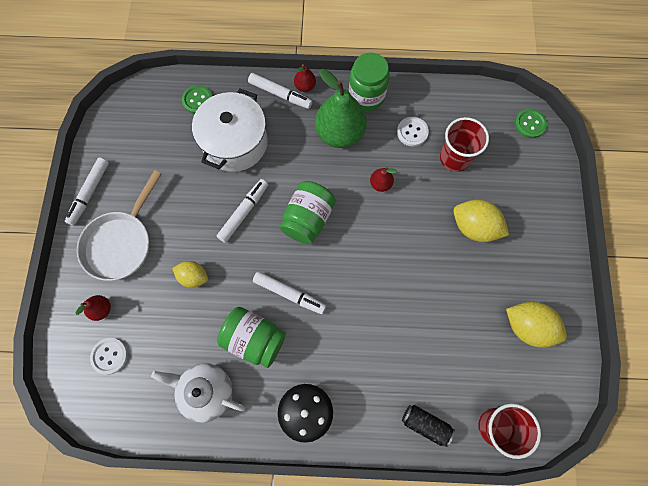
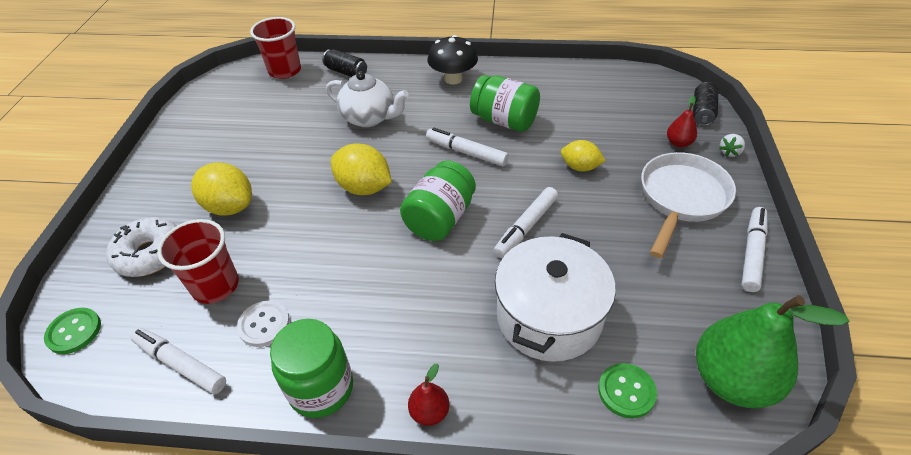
camera: 175 degrees left, 25 degrees down
white button [90,338,128,375] -> none
white teapot [151,363,245,423] -> white teapot moved to [326,71,409,127]
white marker [248,73,312,109] -> white marker moved to [130,328,226,394]
green pear [315,69,367,148] -> green pear moved to [696,295,849,408]
red pear [370,167,397,192] -> none
yellow lemon [506,302,567,348] -> yellow lemon moved to [331,143,392,195]
none -> white donut [106,217,176,277]
none -> black can [693,82,718,126]
none -> white strawberry [719,134,745,157]

